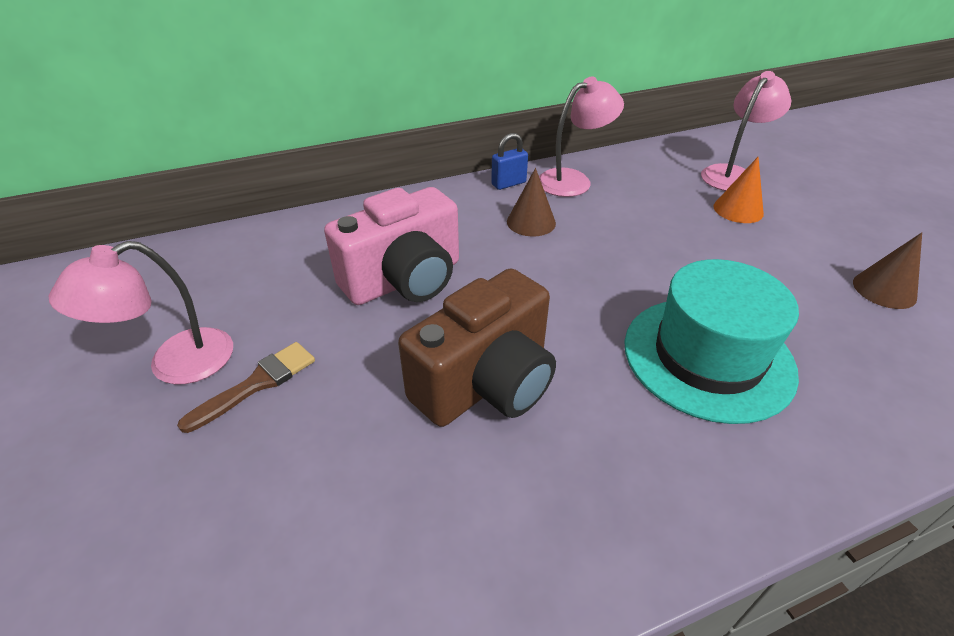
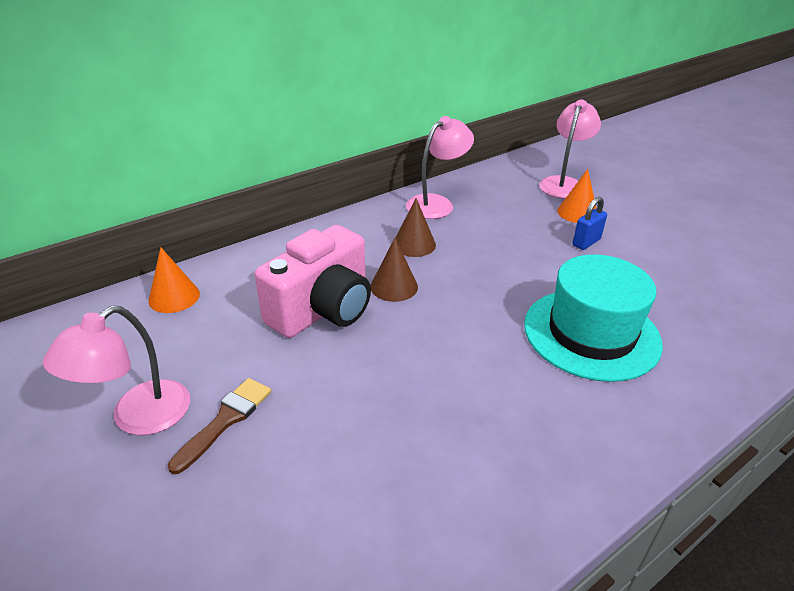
camera: 15 degrees left, 5 degrees down
brown camera [398,268,556,427] -> none
blue padlock [491,133,528,190] -> blue padlock moved to [573,197,607,250]
brown cone [853,232,922,309] -> brown cone moved to [371,238,418,302]
none -> orange cone [149,248,200,313]

